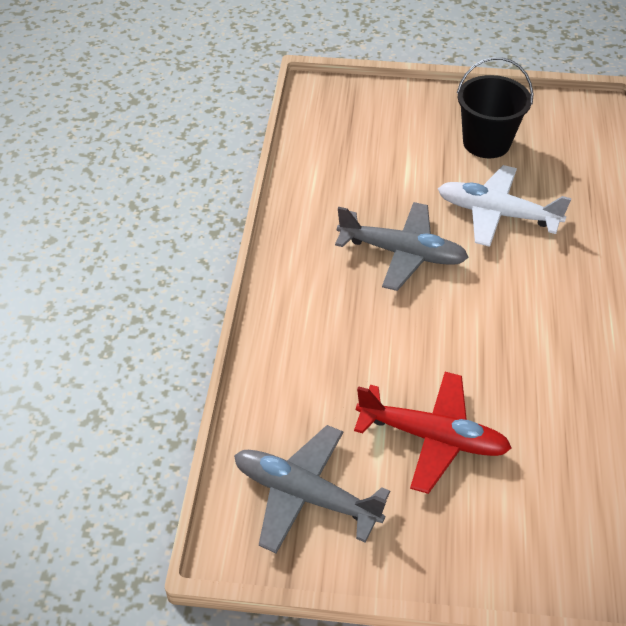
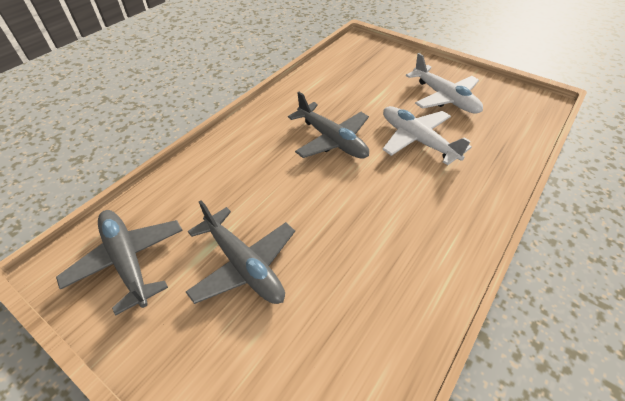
camera: 30 degrees right, 0 degrees up
red plane [354,372,512,494] -> grey plane [186,200,295,304]
black bucket [457,57,533,158] -> white plane [406,53,483,114]

